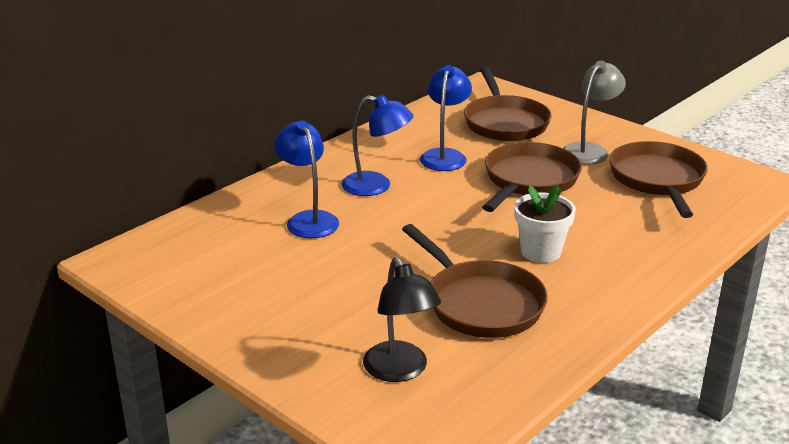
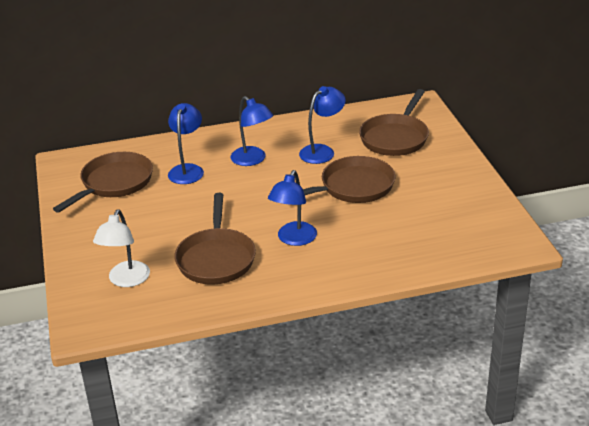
camera: 35 degrees right, 5 degrees up
black lamp [363,257,441,382] -> white lamp [93,210,150,287]
white flower pot [514,185,576,263] -> blue lamp [268,170,317,246]
grey lamp [563,61,626,164] -> none
brown pan [609,141,708,218] -> brown pan moved to [53,152,153,213]

